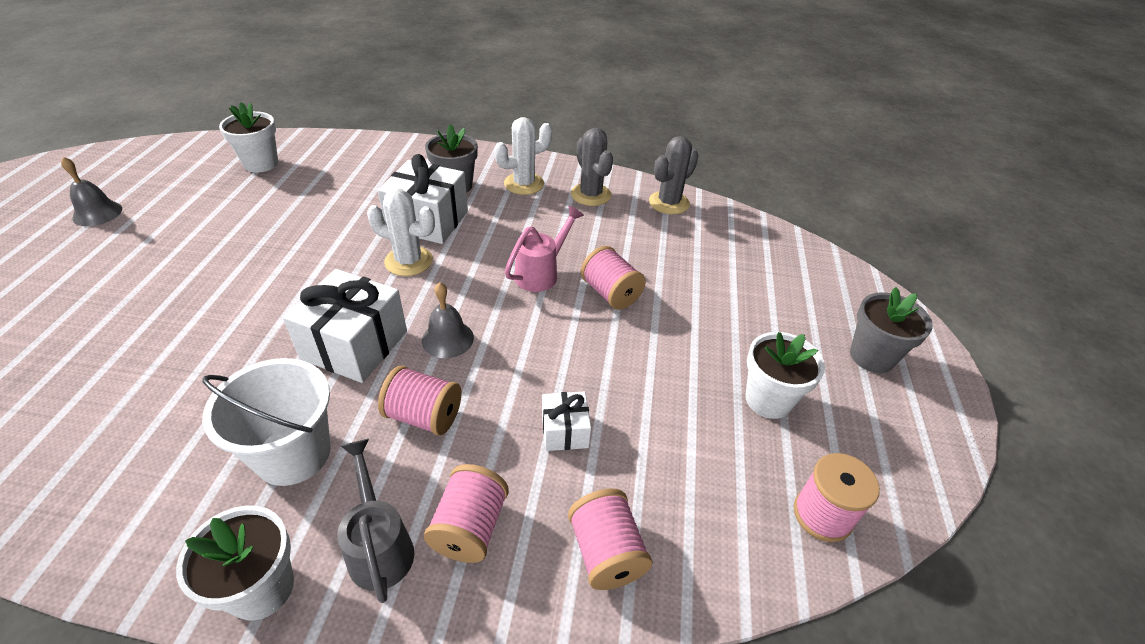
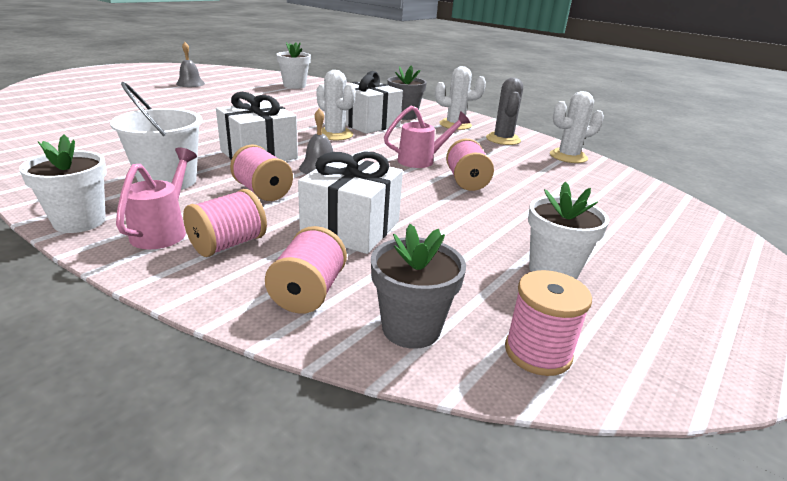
camera: 30 degrees right, 15 degrees down
grey watering can [337,439,414,603] -> pink watering can [116,147,197,249]
white gift [542,391,591,451] -> white gift [298,152,403,254], size x1.91
grey cactus [649,136,699,214] -> white cactus [550,91,604,163]
grey flower pot [850,287,933,373] -> grey flower pot moved to [371,224,466,349]

